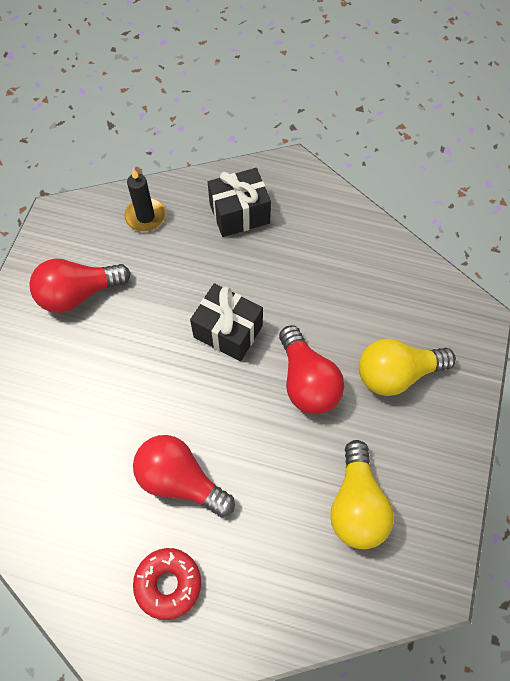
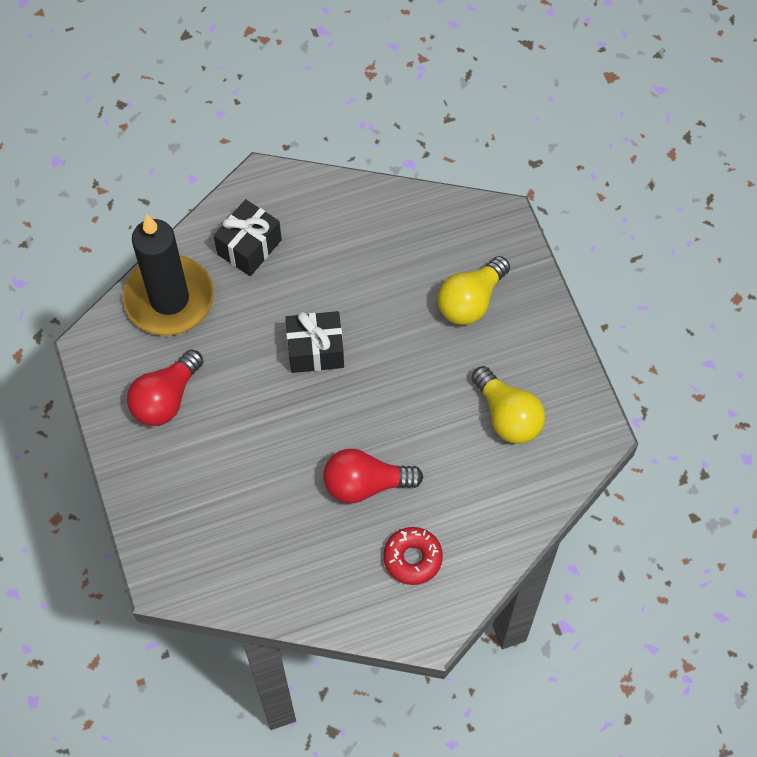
camera: 35 degrees left, 0 degrees up
black candle [124,168,166,232] -> black candle [123,215,214,336], size x2.13
red light bulb [279,325,344,414] -> none

